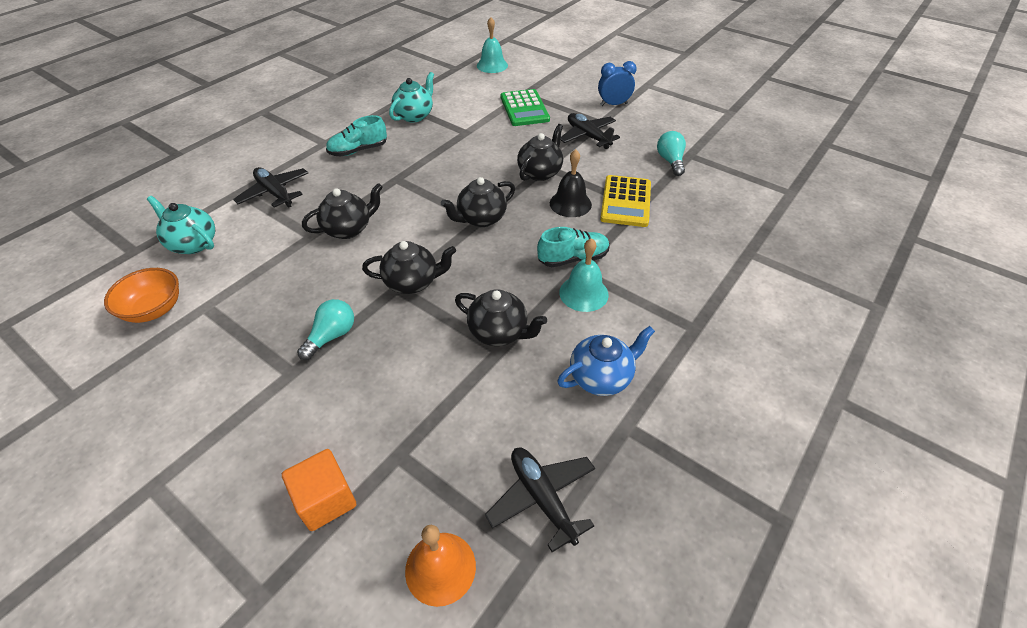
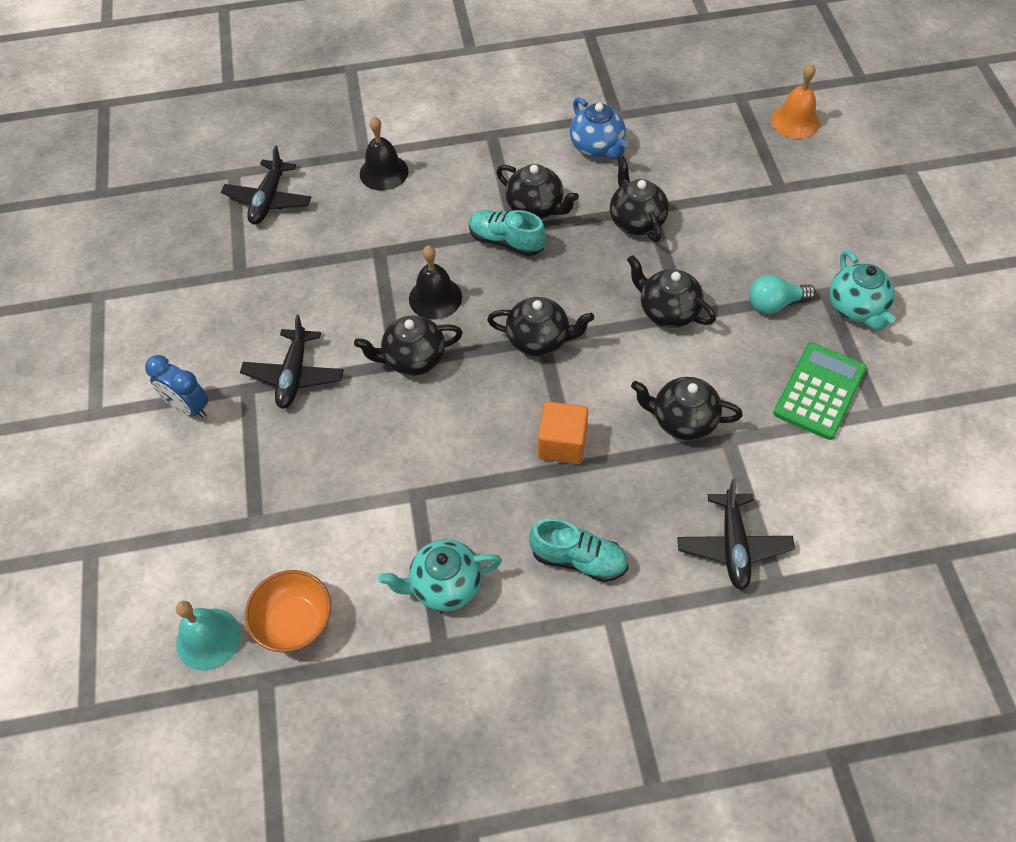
camera: 135 degrees left, 10 degrees up
orange bowl [104,268,179,323] -> orange bowl moved to [245,570,331,652]
turquoise teapot [147,196,216,254] -> turquoise teapot moved to [829,250,896,331]
orange cube [282,449,356,531] -> orange cube moved to [538,401,588,464]
black plane [485,448,595,552] -> black plane moved to [221,145,312,225]
green calculator [501,89,550,126] -> green calculator moved to [773,343,867,440]
blue teapot [557,326,655,396] -> blue teapot turned 135 degrees counterclockwise [570,97,628,159]
turquoise bell [559,238,609,312] -> black teapot [496,164,579,219]
yellow calculator [600,175,651,227] -> none
turquoise light bulb [657,131,686,176] -> none
none -> black bell [360,117,408,191]

